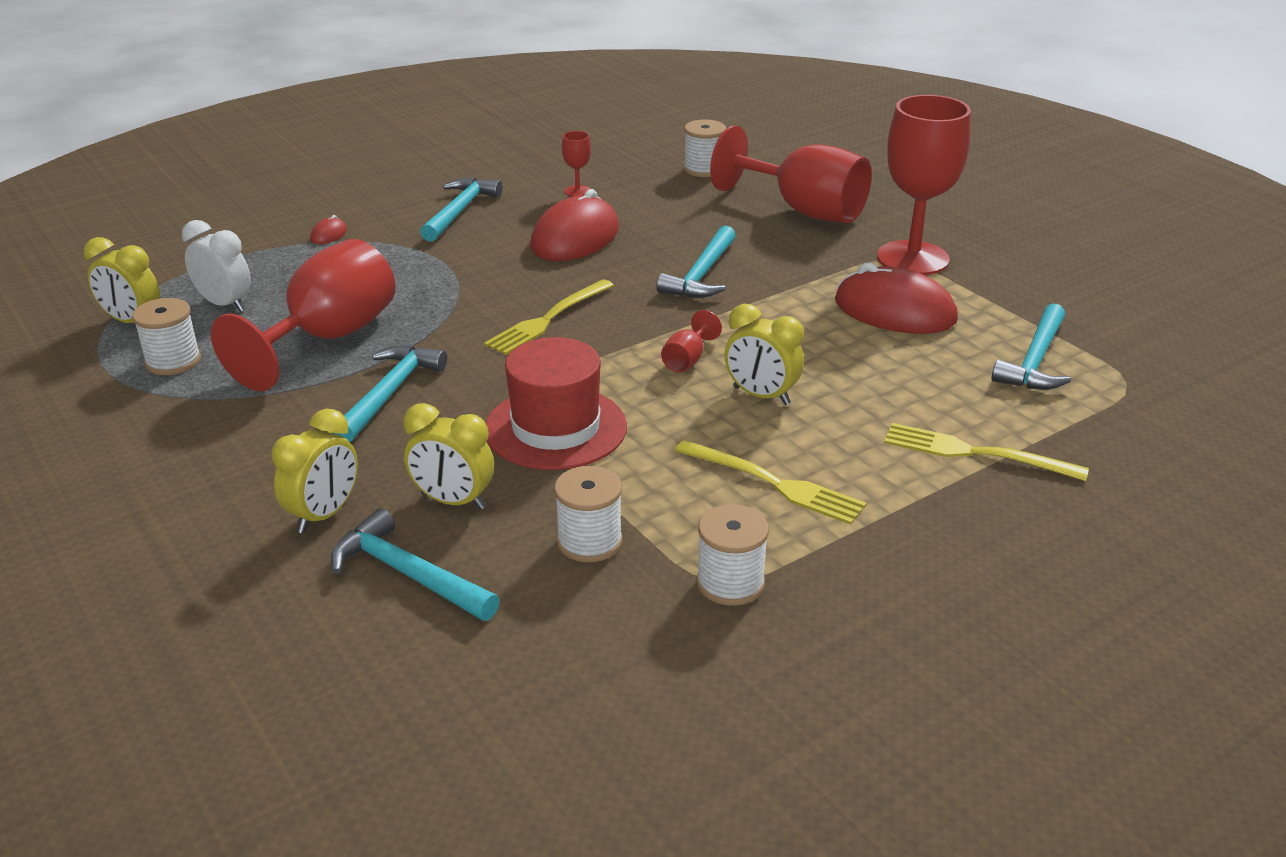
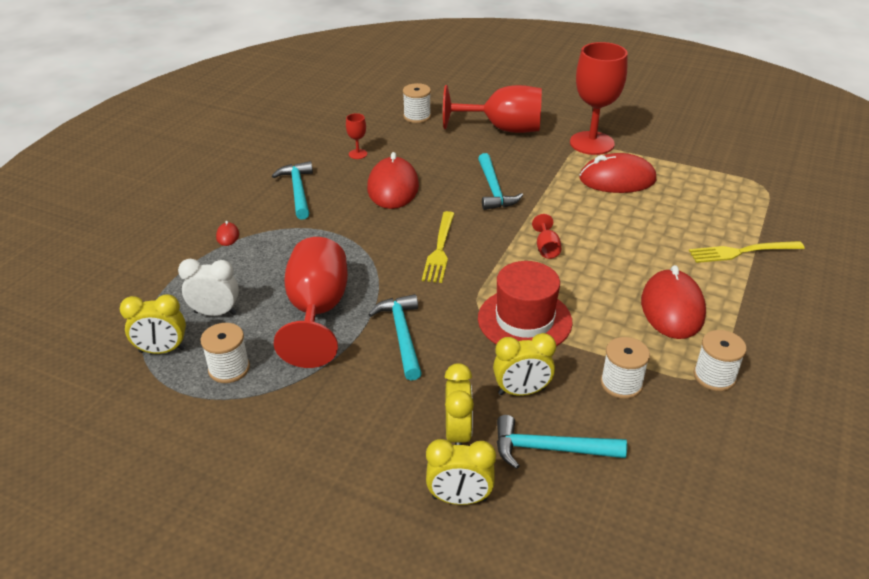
camera: 30 degrees left, 5 degrees up
yellow fork [675,440,867,525] -> red mouse [641,265,706,339]
yellow clock [725,304,804,405] -> yellow clock moved to [426,439,496,505]
turquoise hammer [991,303,1071,390] -> none

